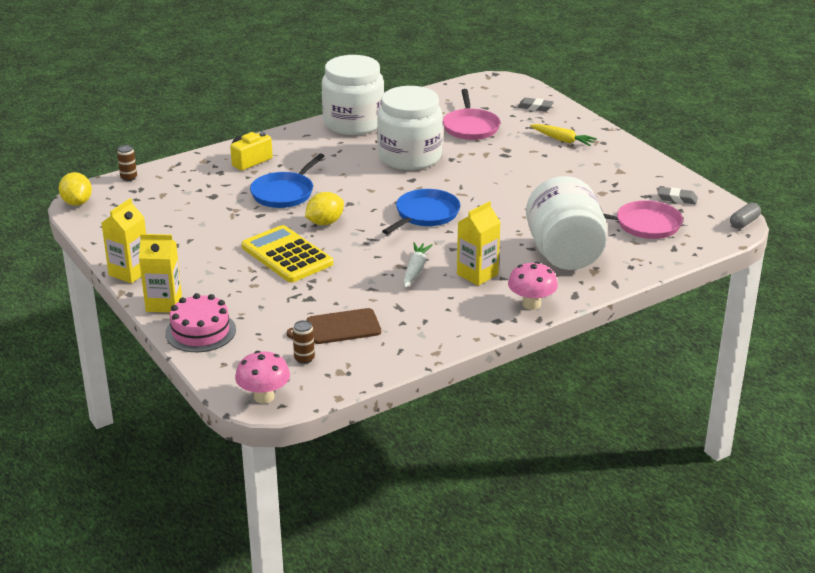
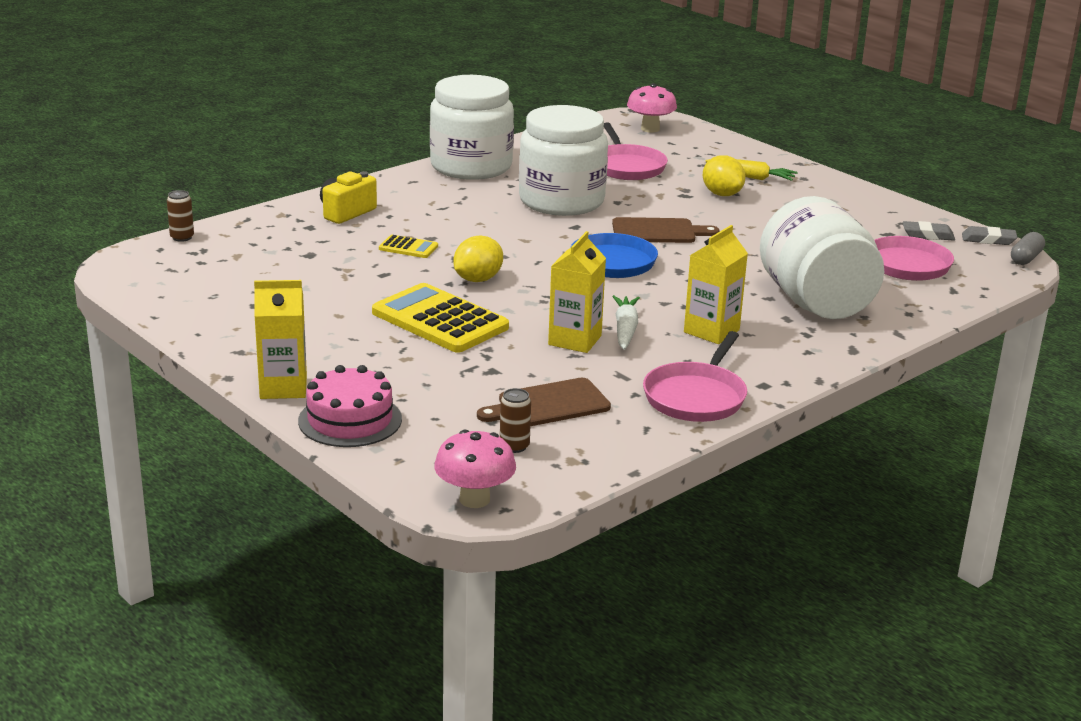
camera: 10 degrees left, 5 degrees down
yellow lemon [59,172,92,206] -> yellow lemon moved to [703,155,746,196]
yellow carton [101,198,146,283] -> yellow carton moved to [548,231,606,353]
blue pan [250,153,324,208] -> yellow calculator [379,235,438,258]
pink mushroom [508,262,558,310] -> pink mushroom moved to [627,83,677,133]
grey eraser [517,98,554,112] -> grey eraser moved to [962,226,1017,245]
none -> brown cutting board [612,217,720,243]
none -> pink pan [643,331,747,422]

